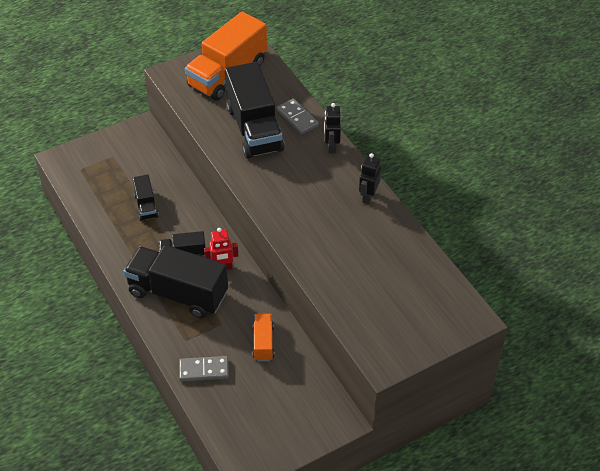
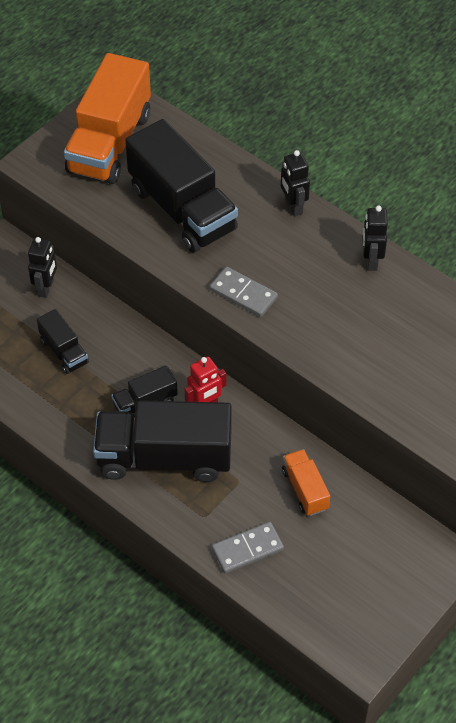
camera: 20 degrees left, 5 degrees up
grey domino [277,99,319,134] -> grey domino moved to [210,267,278,317]
none -> black robot [28,237,57,298]

